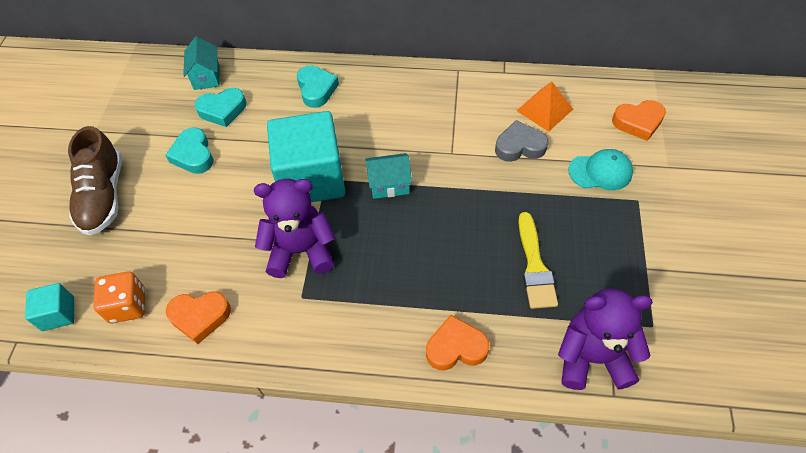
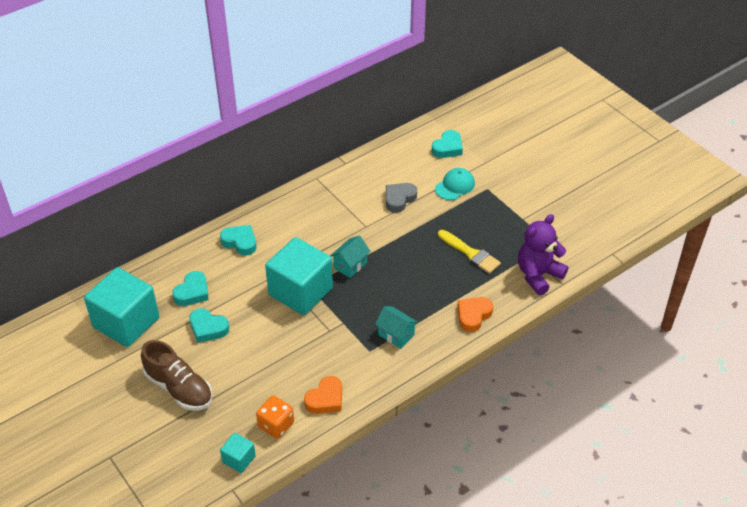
camera: 45 degrees left, 10 degrees down
turquoise house [183,36,219,90] -> turquoise house moved to [375,306,418,349]
purple teddy bear [254,179,335,278] -> none
orange pyramid [516,81,573,132] -> none
orange heart [612,100,666,141] -> turquoise heart [432,130,463,158]
none -> turquoise cube [84,267,159,347]

